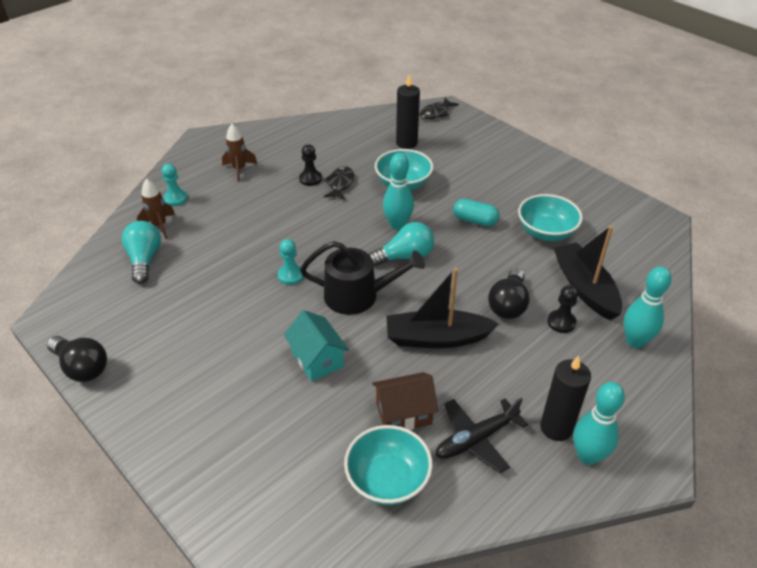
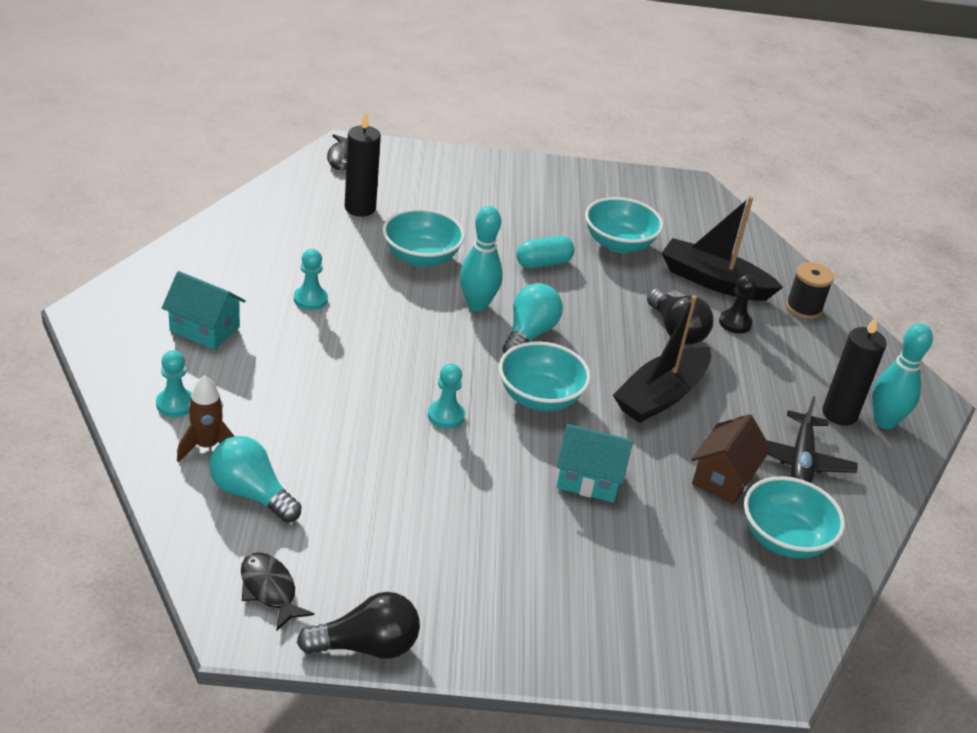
camera: 50 degrees left, 5 degrees down
brown rocket [222,124,258,182] -> turquoise house [162,271,246,350]
black pawn [299,144,322,186] -> turquoise pawn [294,249,328,310]
black watering can [300,241,425,315] -> turquoise bowl [499,341,591,411]
black fish [323,166,354,200] -> black fish moved to [241,552,314,631]
turquoise bowling pin [624,267,672,348] -> black spool [786,262,834,319]

